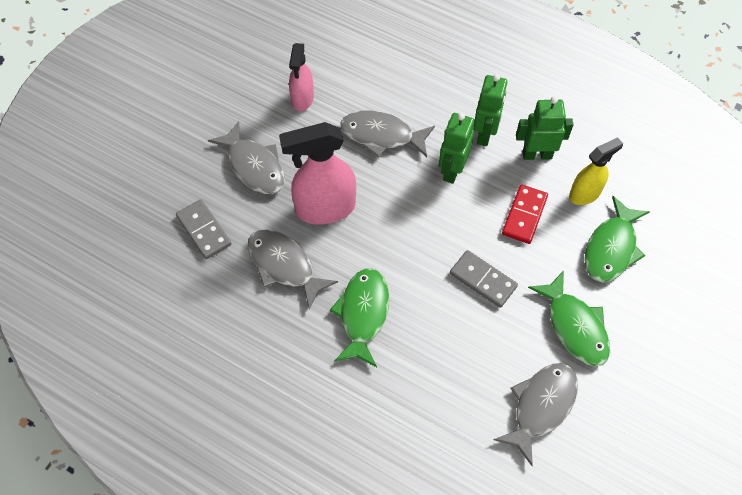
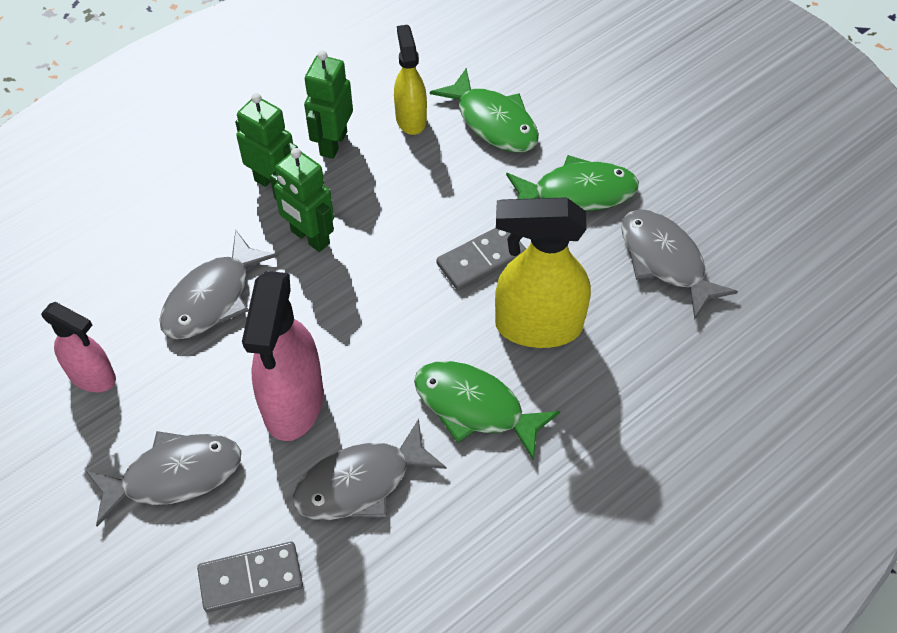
camera: 70 degrees left, 5 degrees down
red domino [502,184,548,244] -> none
none -> yellow spray bottle [495,197,591,348]

